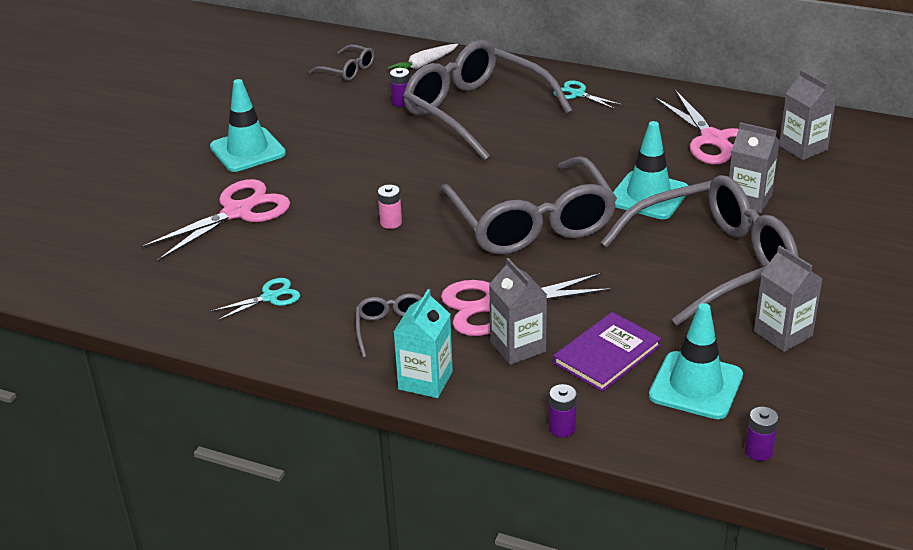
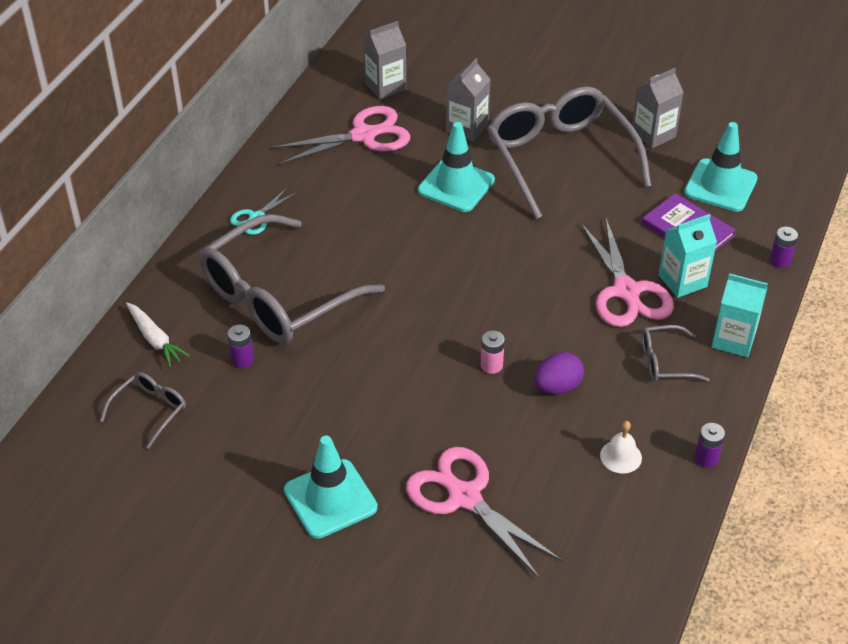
camera: 90 degrees left, 10 degrees up
turquoise scissors [211,278,300,321] -> white bell [600,421,642,474]
grey glasses [439,156,617,255] -> none
grey carton [489,258,547,365] -> turquoise carton [659,214,717,298]
purple battery [745,407,778,461] -> purple battery moved to [695,423,725,468]
none -> purple egg [534,352,584,394]

